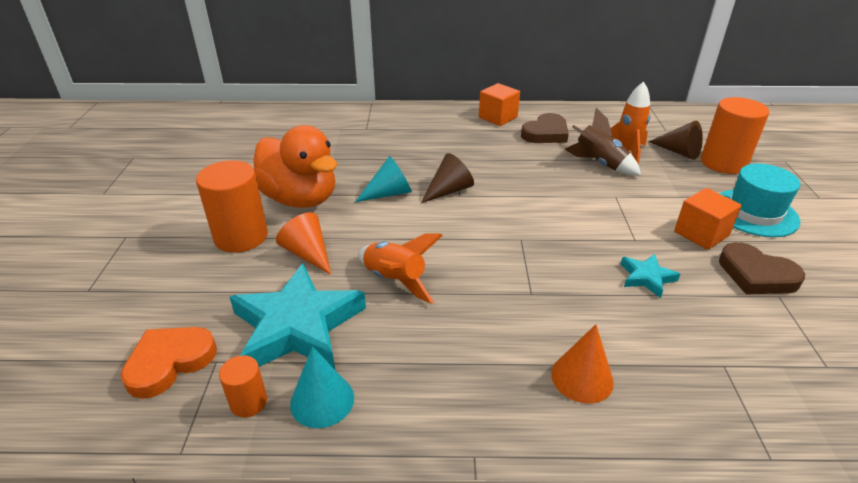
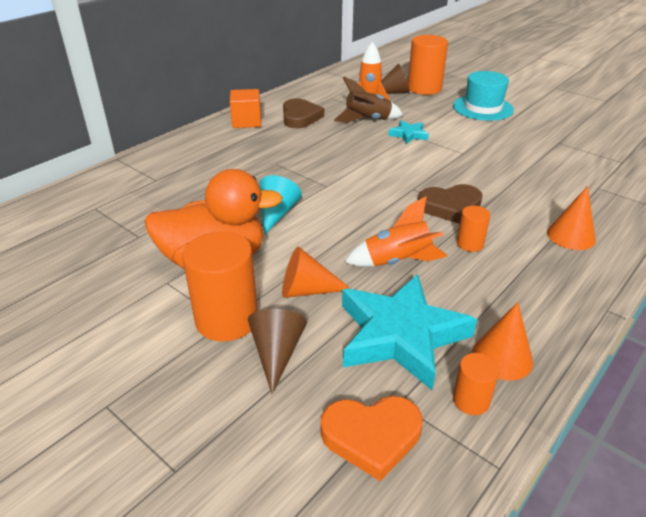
camera: 50 degrees left, 0 degrees up
orange heart [121,327,217,399] -> orange heart turned 90 degrees counterclockwise [321,396,423,481]
turquoise cone [290,347,354,428] -> orange cone [472,302,533,380]
brown cone [421,153,474,203] -> brown cone moved to [248,309,307,394]
turquoise star [621,254,680,298] -> turquoise star moved to [388,120,429,144]
orange cube [674,188,742,250] -> none
brown heart [719,242,805,294] -> brown heart moved to [418,184,483,224]
none -> orange cylinder [457,206,490,252]

